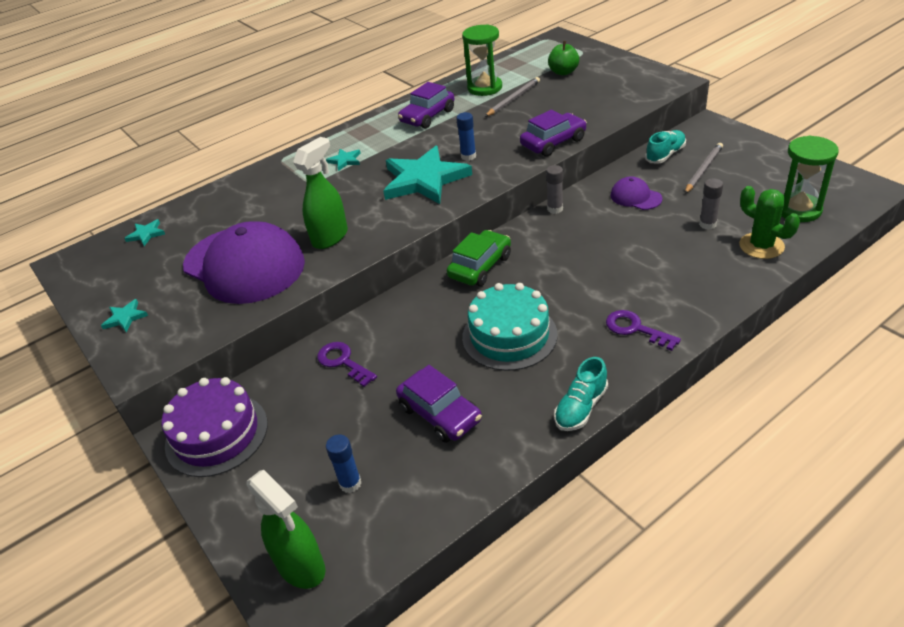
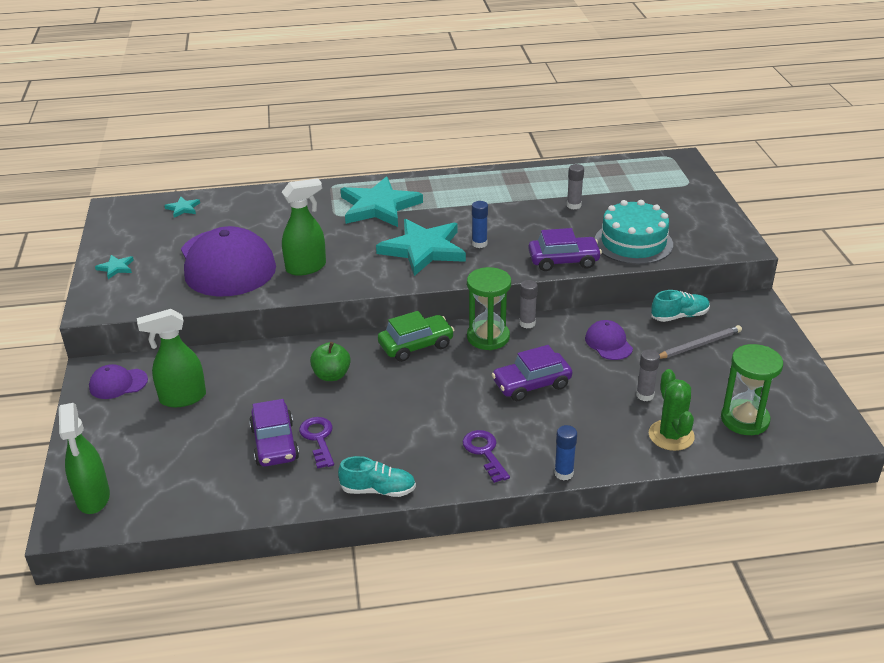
camera: 25 degrees right, 5 degrees down
purple cake [162,377,268,477] -> purple cap [89,364,148,399]
purple key [317,342,377,387] -> purple key moved to [299,417,334,469]
turquoise star [326,149,361,171] -> turquoise star [341,176,423,227], size x2.41
blue glue stick [326,435,361,493] -> blue glue stick moved to [554,425,577,480]
purple car [398,82,454,129] -> purple car moved to [491,345,572,401]
green hourglass [462,24,502,96] -> green hourglass moved to [467,267,511,350]
turquoise cake [462,283,558,371] -> turquoise cake moved to [595,200,673,264]
grey pencil [485,77,540,117] -> grey glue stick [567,164,584,209]
green apple [548,41,579,75] -> green apple moved to [310,342,351,381]
turquoise shoe [554,357,608,431] -> turquoise shoe turned 150 degrees counterclockwise [338,456,416,497]
none -> green spray bottle [137,309,206,407]

